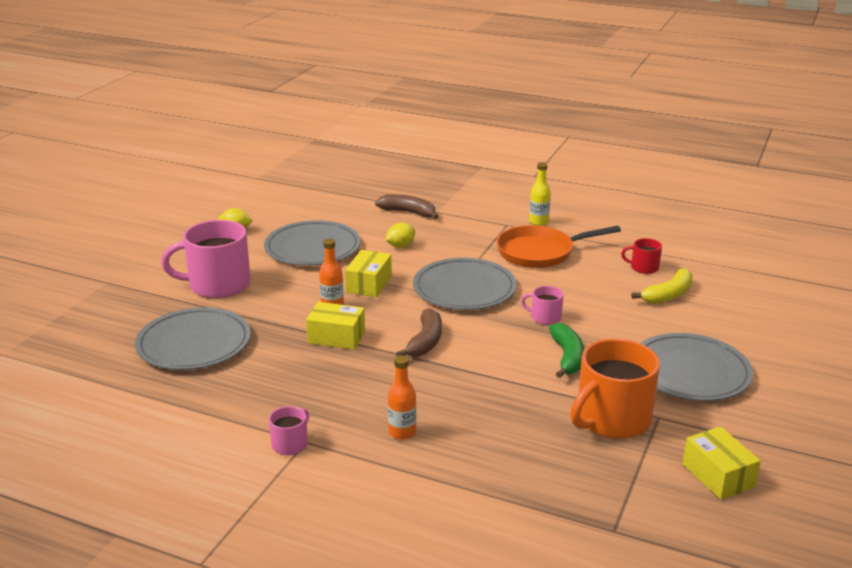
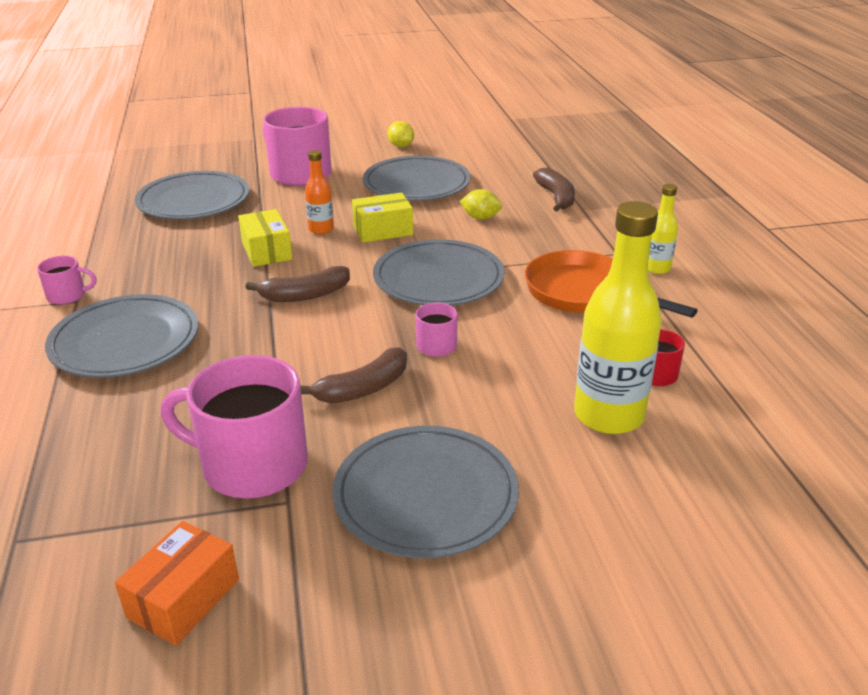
camera: 55 degrees right, 5 degrees up
orange bottle [388,355,416,440] -> grey plate [45,294,198,378]
green banana [549,323,584,378] -> brown banana [300,347,407,403]
orange mug [570,339,660,439] -> pink mug [161,355,308,498]
yellow banana [631,268,693,304] -> yellow bottle [574,201,662,434]
yellow box [682,426,761,500] -> orange box [115,521,239,646]

